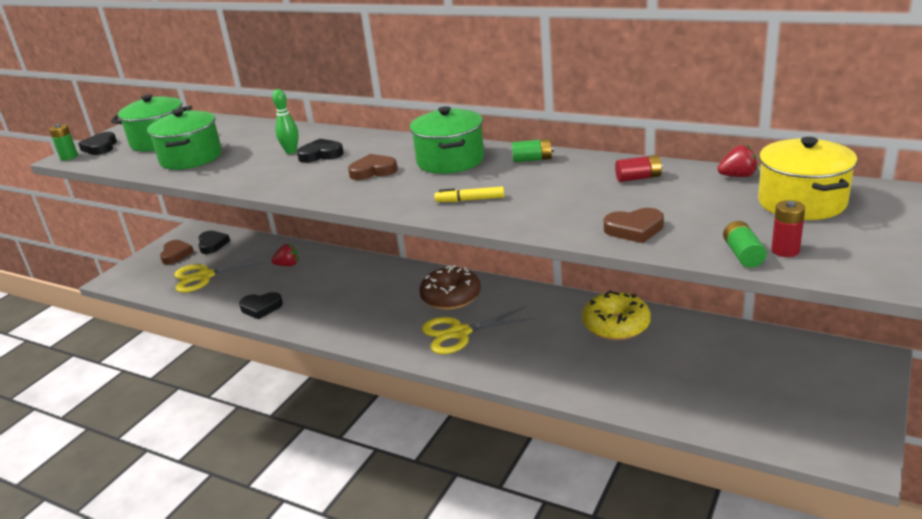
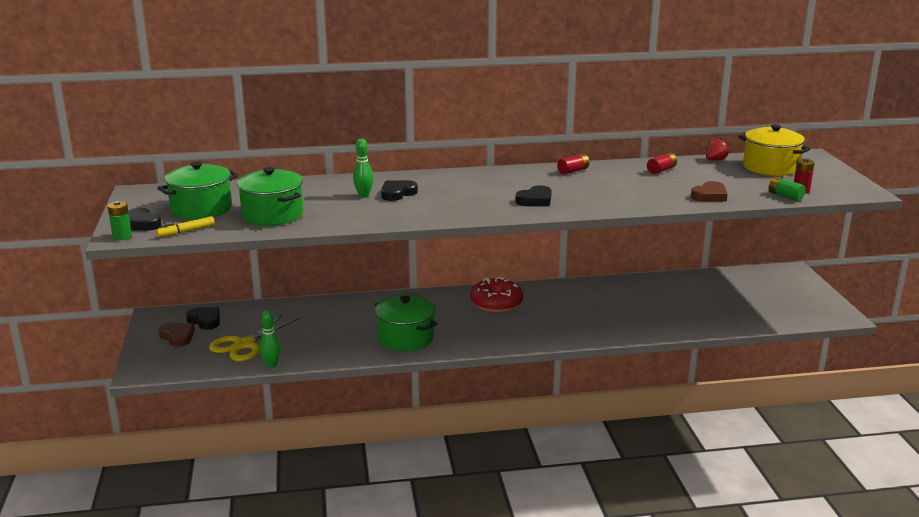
camera: 40 degrees left, 5 degrees down
black heart [239,292,283,319] -> black heart moved to [515,185,552,206]
red strawberry [271,244,299,266] -> none
brown heart [348,154,398,180] -> none
green pot [410,106,484,174] -> green pot moved to [375,295,437,352]
brown donut [419,265,481,310] -> red donut [470,277,523,312]
yellow scissors [422,306,536,354] -> none
yellow marker [434,186,504,202] -> yellow marker moved to [156,216,215,237]
green battery [512,139,554,162] -> red battery [557,153,590,175]
yellow donut [582,290,651,340] -> none
none -> green bowling pin [259,311,281,368]

